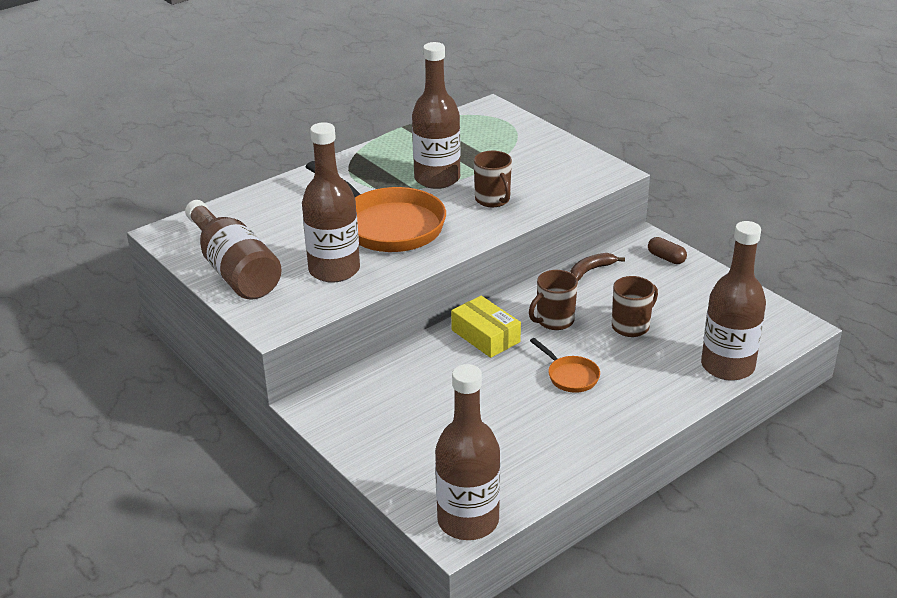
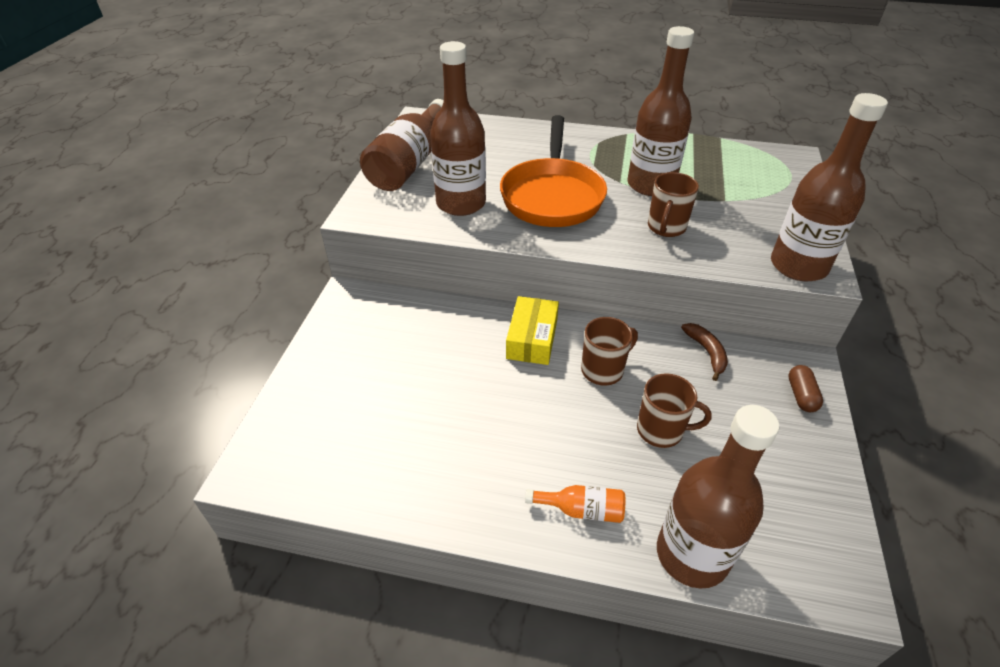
camera: 50 degrees right, 10 degrees up
brown bottle [435,364,500,540] -> brown bottle moved to [771,93,888,281]
brown mug [529,270,578,330] -> brown mug turned 135 degrees clockwise [581,317,638,386]
orange pan [530,338,600,393] -> none
brown banana [571,253,625,281] -> brown banana turned 60 degrees clockwise [681,323,728,381]
none -> orange bottle [525,485,625,523]

